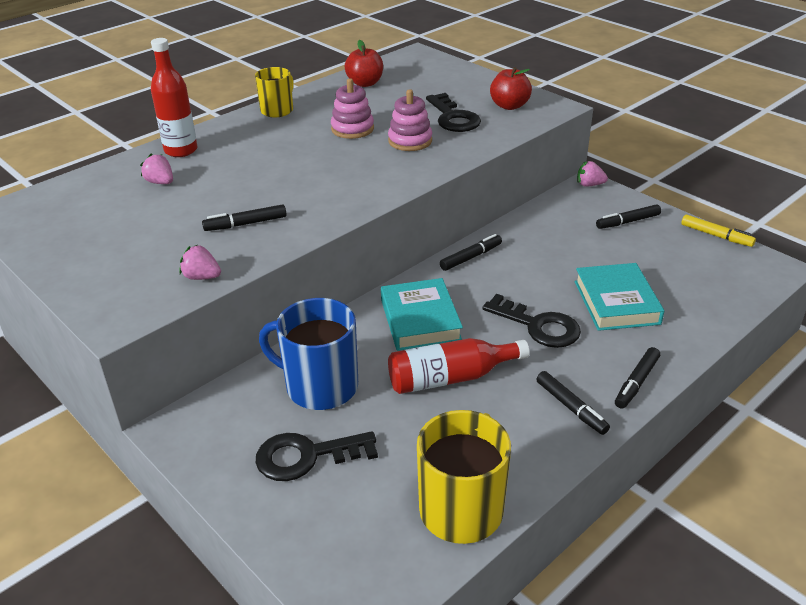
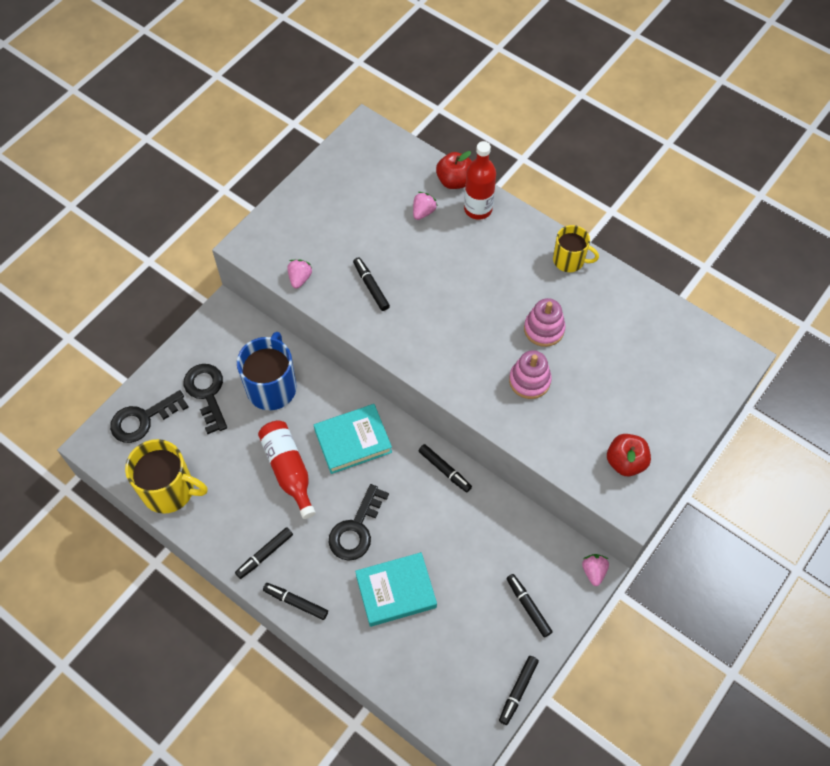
camera: 80 degrees right, 25 degrees up
red apple [345,40,383,87] -> red apple moved to [436,151,472,189]
black key [426,93,481,132] -> black key moved to [110,390,189,443]
yellow marker [681,214,756,247] -> black marker [499,656,539,725]

